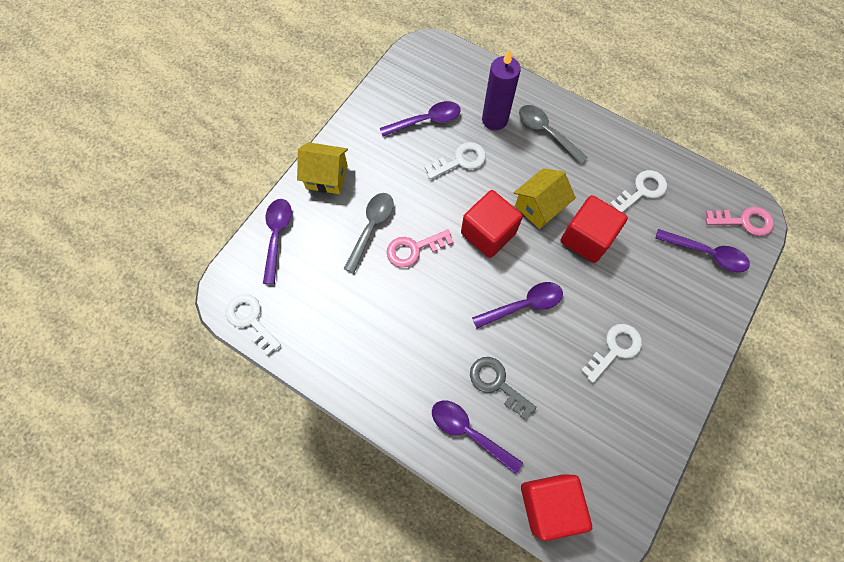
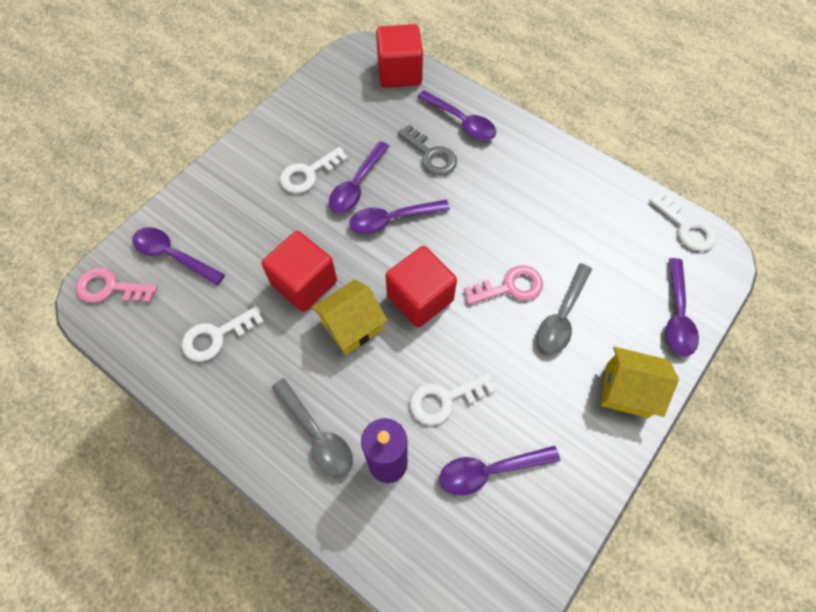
camera: 175 degrees left, 5 degrees down
none -> purple spoon [329,141,390,213]

